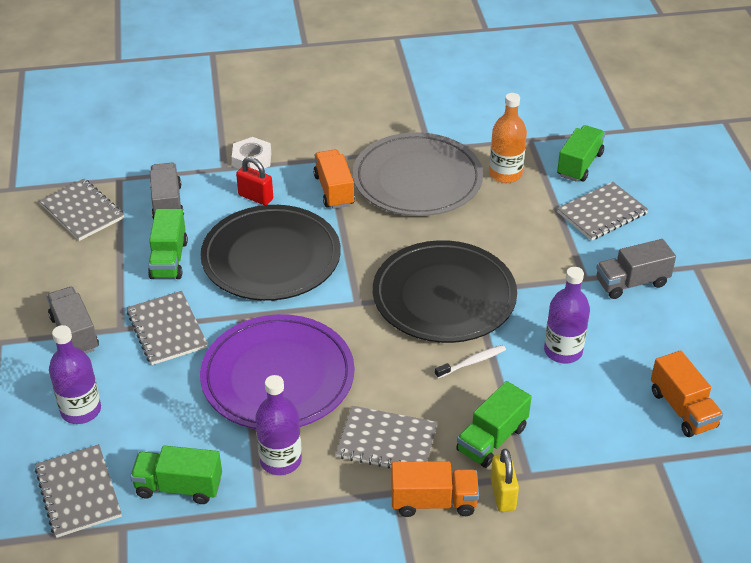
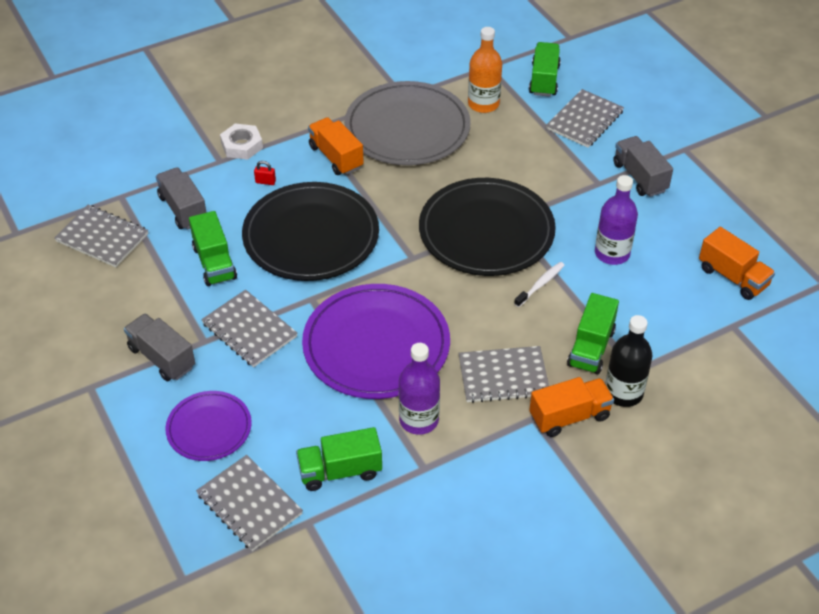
camera: 20 degrees left, 5 degrees up
purple bottle [49,325,101,424] -> purple plate [166,391,252,461]
red padlock [236,157,273,205] -> red padlock [254,161,276,185], size x0.57
yellow padlock [491,449,519,512] -> black bottle [605,315,653,407]
grey truck [596,239,676,299] -> grey truck turned 105 degrees clockwise [613,136,673,197]

